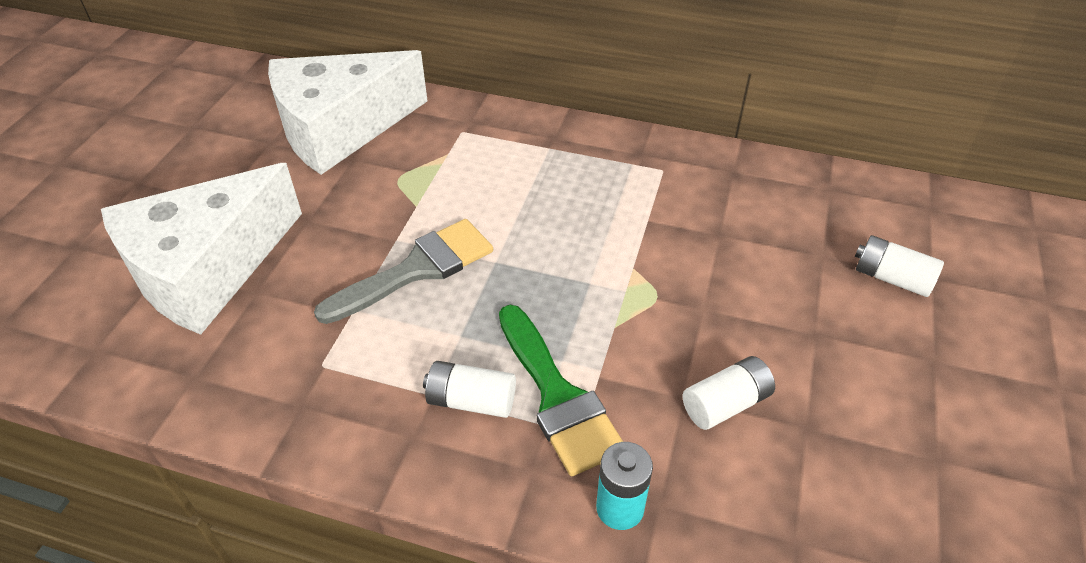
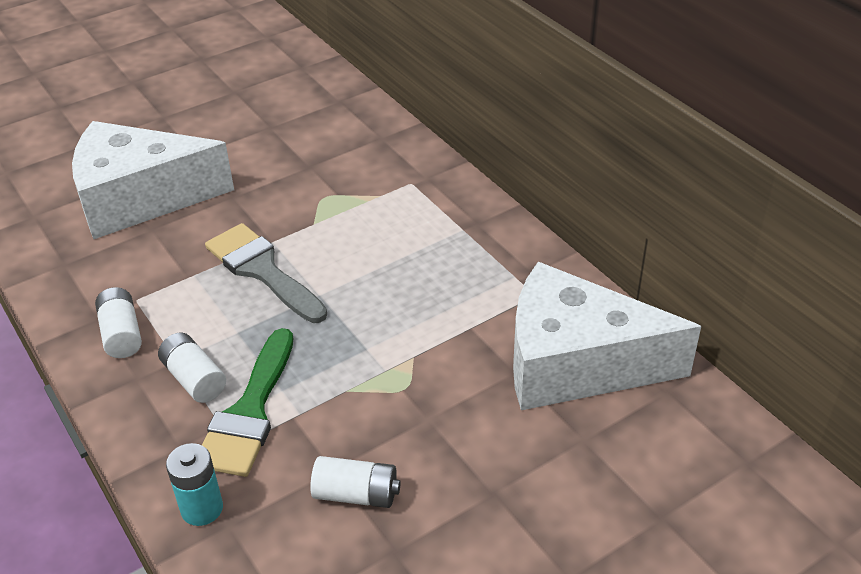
camera: 40 degrees right, 5 degrees down
white cheese [268,50,428,175] -> white cheese moved to [513,262,701,410]
grey brush [314,219,493,324] -> grey brush turned 135 degrees counterclockwise [205,223,327,323]
white battery [855,235,944,297] -> white battery moved to [95,287,142,358]

